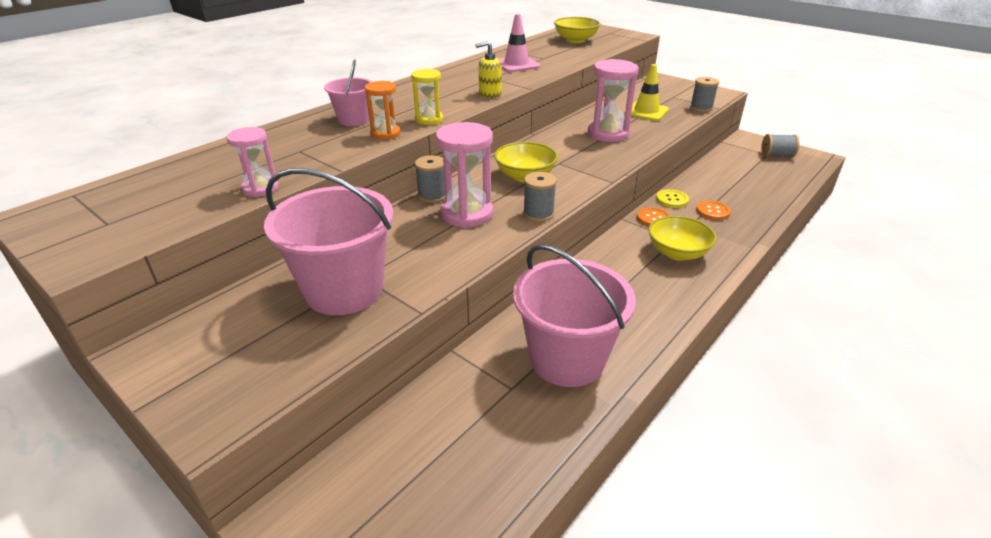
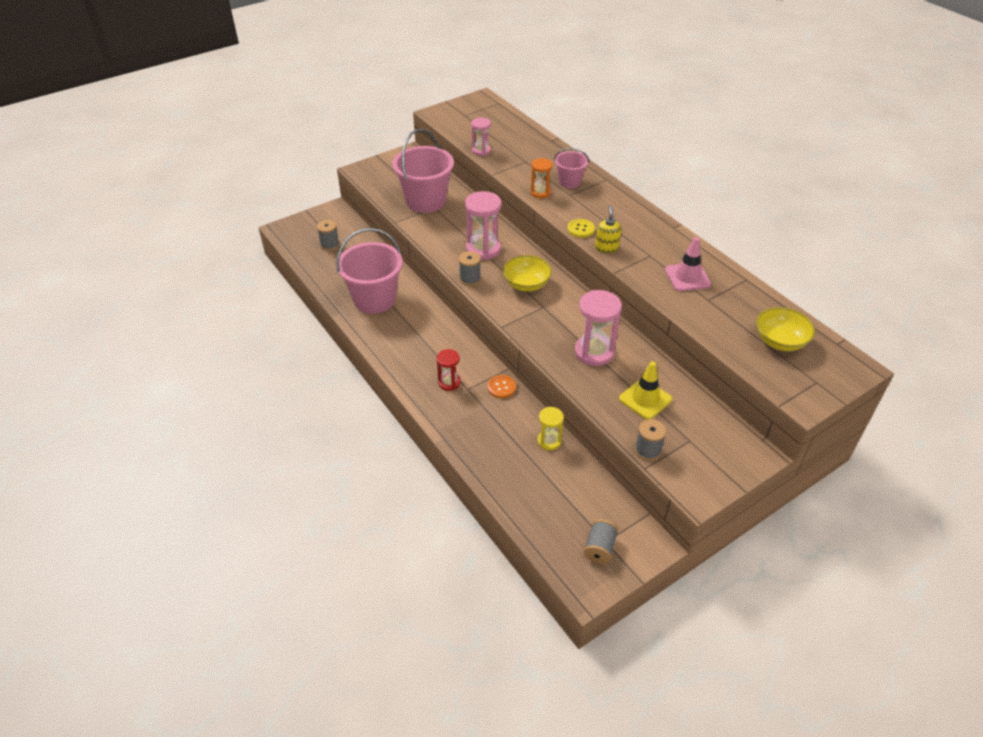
camera: 105 degrees right, 10 degrees up
yellow hourglass [411,69,443,125] -> yellow hourglass moved to [537,407,564,450]
grey spool [415,155,446,203] -> grey spool moved to [317,220,340,251]
yellow bowl [648,216,716,261] -> red hourglass [437,349,461,391]
yellow button [656,189,689,208] -> yellow button moved to [567,219,595,238]
orange button [696,200,731,220] -> none

